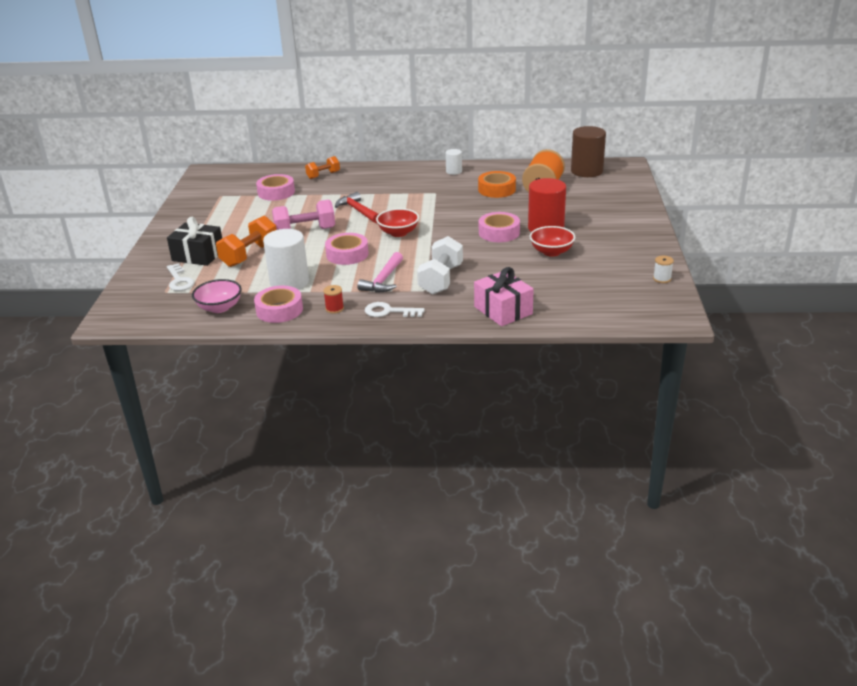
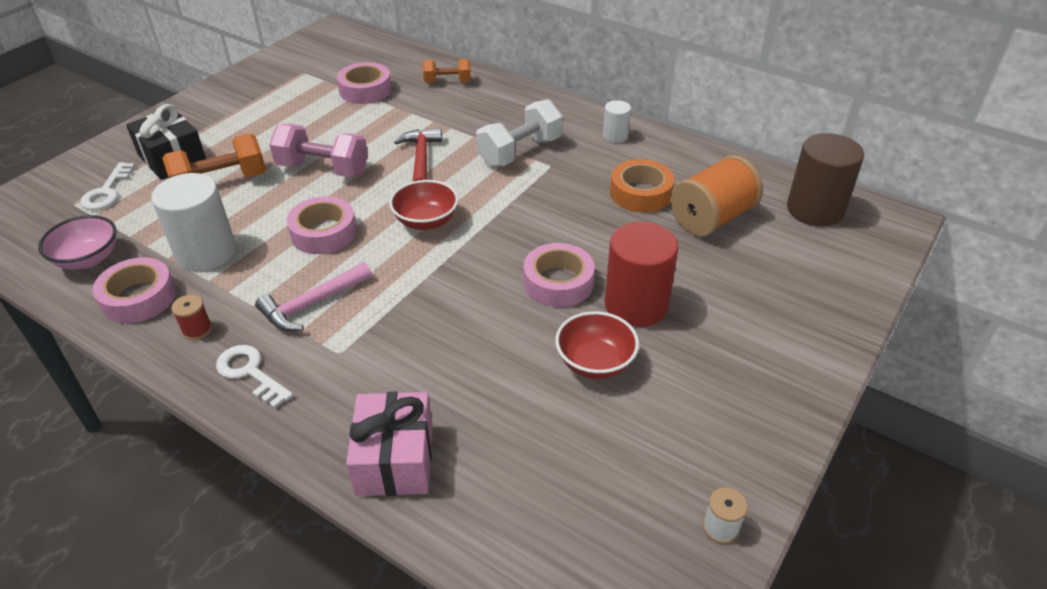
camera: 30 degrees right, 10 degrees up
white dumbbell [417,236,463,295] -> white dumbbell moved to [476,99,563,167]

